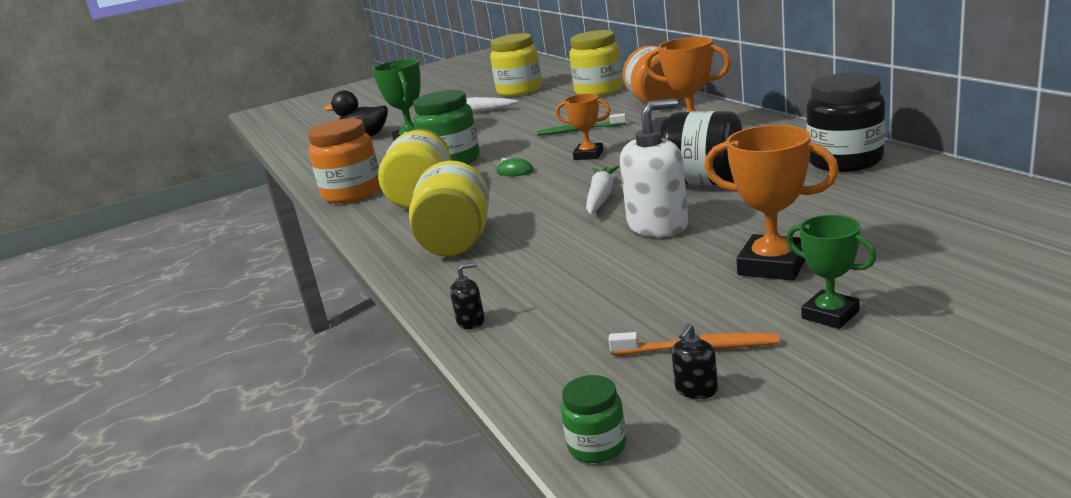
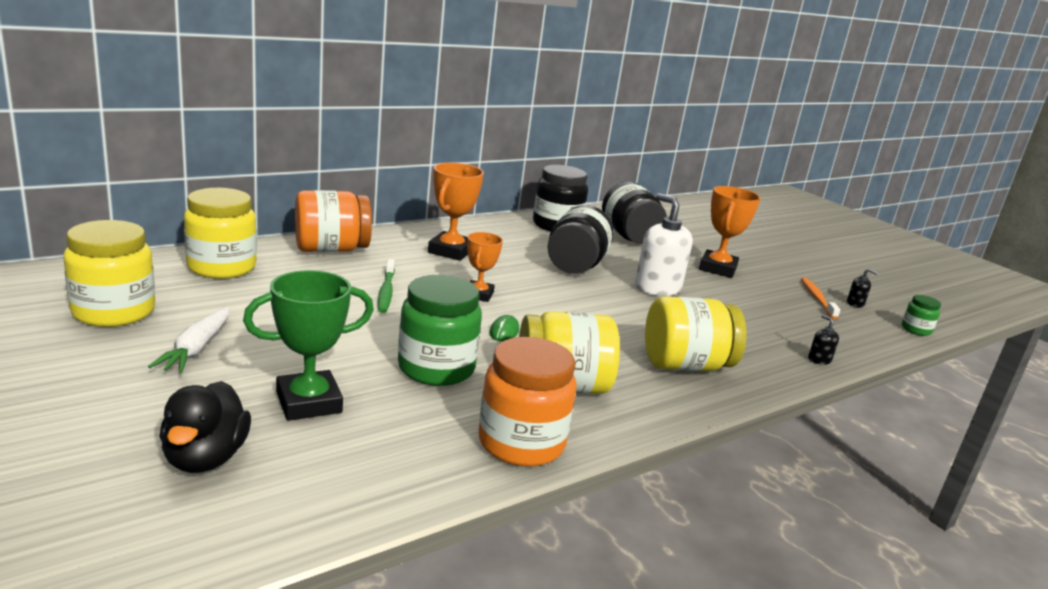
camera: 105 degrees left, 0 degrees up
white carrot [586,166,619,214] -> none
green trophy [786,215,877,329] -> none
none -> black jar [602,182,667,244]

